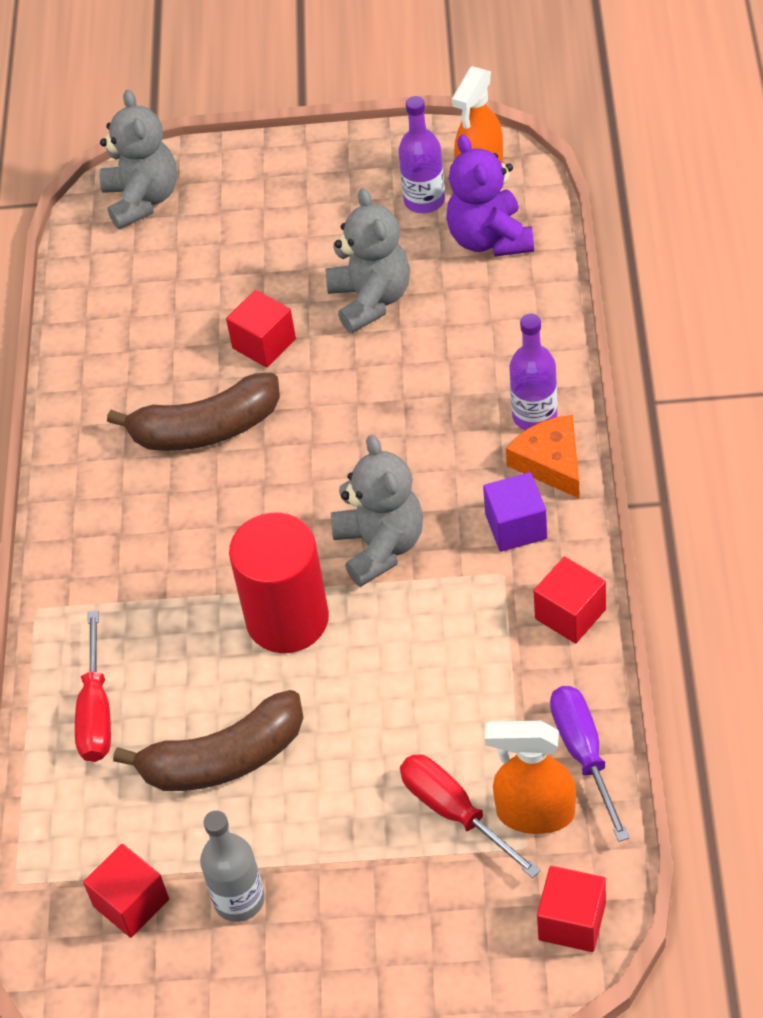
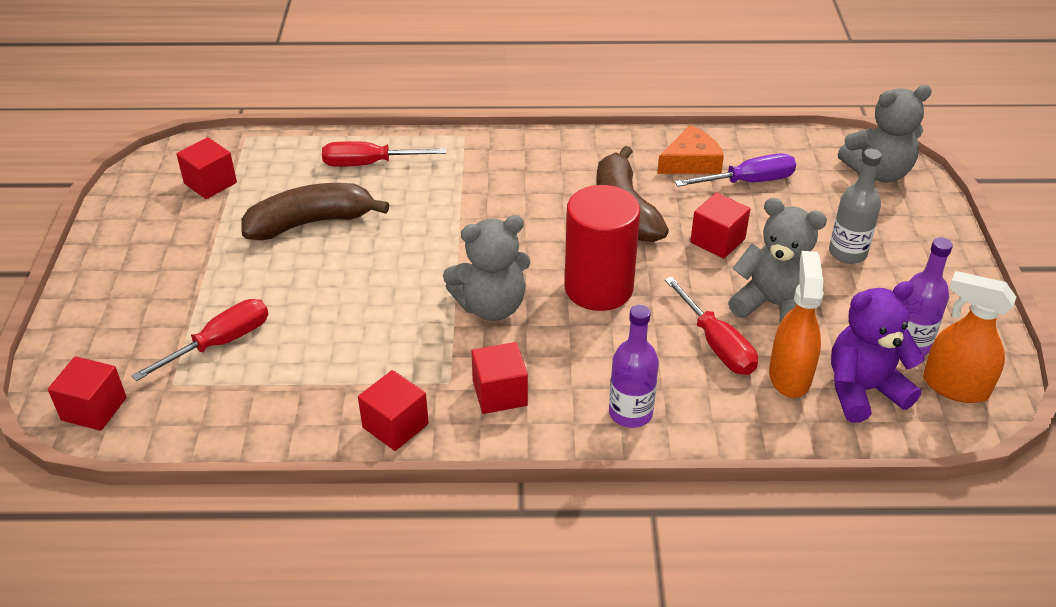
camera: 85 degrees right, 10 degrees down
brown banana [113,690,304,791] -> brown banana turned 90 degrees clockwise [241,183,390,240]
grey bottle [200,810,265,922] -> grey bottle moved to [829,149,882,264]
red cylinder [229,513,329,653] -> red cylinder moved to [564,185,640,311]
grey teddy bear [326,188,410,333] -> grey teddy bear turned 135 degrees counterclockwise [728,198,827,323]
purple cube [483,472,547,552] -> red cube [471,342,528,414]
orange spray bottle [485,721,576,834] -> orange spray bottle moved to [769,251,823,398]
orange cheese [506,415,580,499] -> orange cheese moved to [657,125,724,174]
purple screwdriver [550,686,629,842] -> purple screwdriver moved to [675,153,796,187]
none -> red screwdriver [664,277,758,375]

